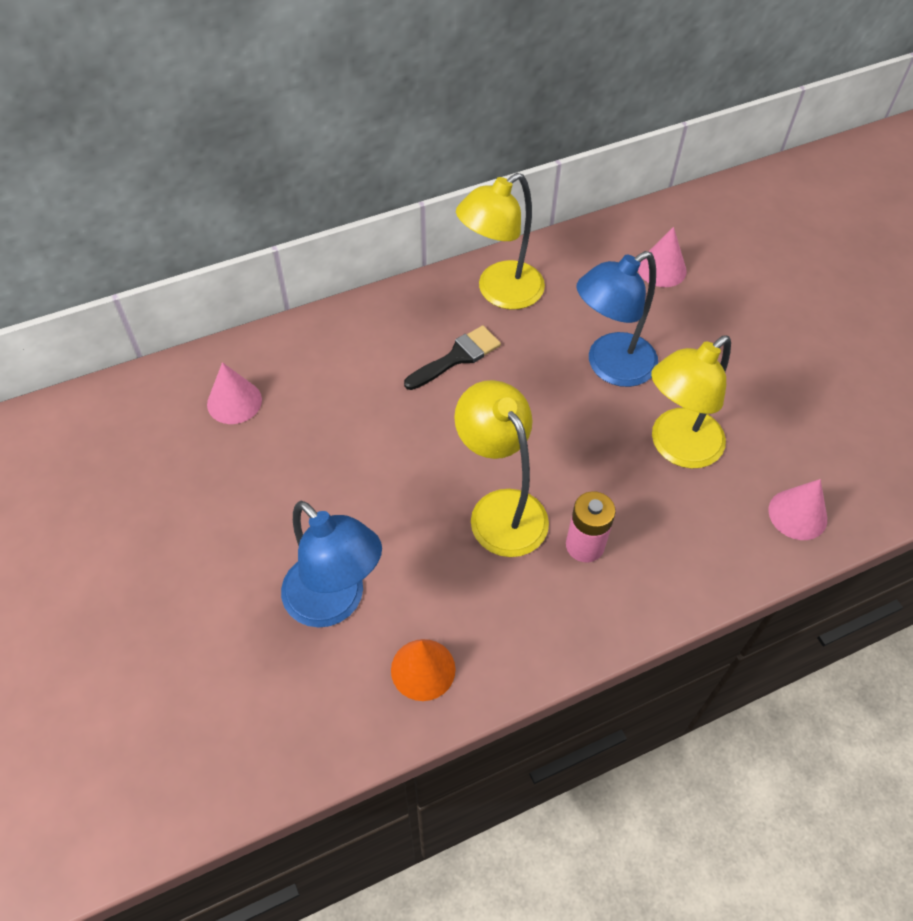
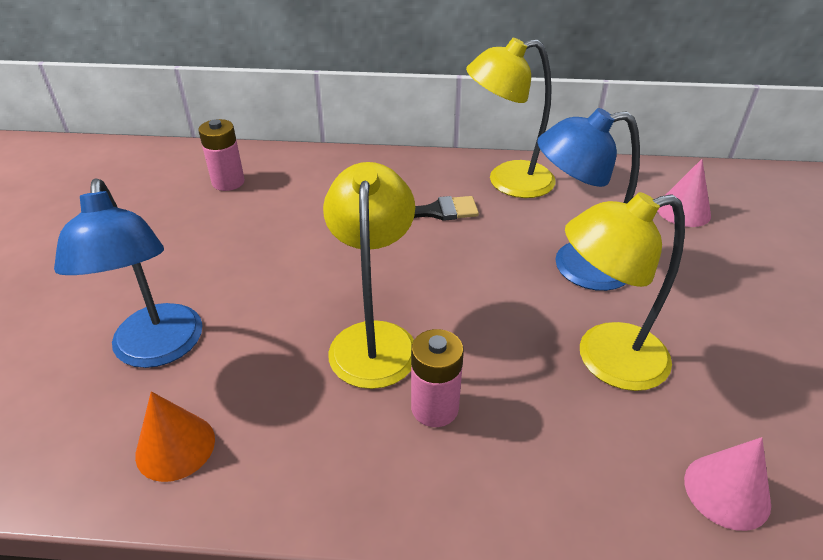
camera: 30 degrees right, 15 degrees down
pink cone [207,362,262,424] -> pink battery [198,119,245,191]

